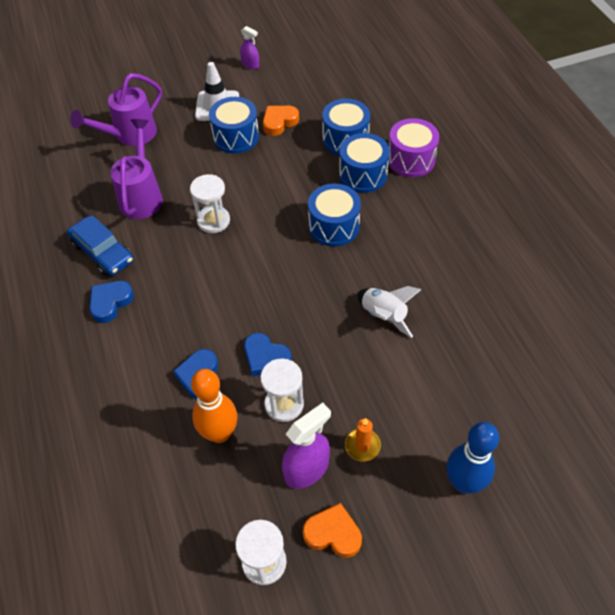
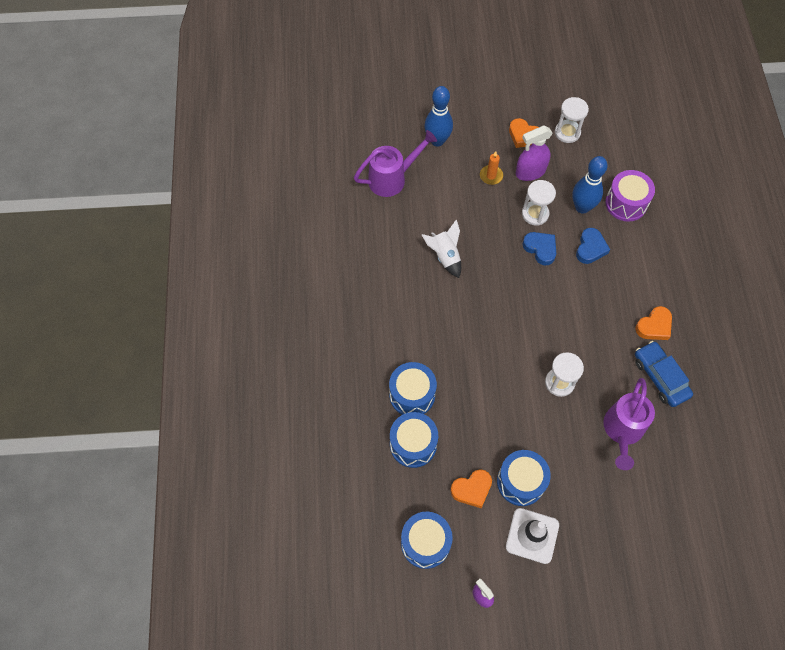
camera: 165 degrees left, 10 degrees up
purple watering can [70,73,162,146] -> purple watering can moved to [354,130,437,197]
blue heart [89,281,134,323] -> orange heart [635,306,672,340]
orange bowling pin [191,369,238,443] -> blue bowling pin [572,156,608,214]
blue drum [308,184,361,246] -> blue drum moved to [401,512,453,569]
purple drum [388,118,439,177] -> purple drum moved to [605,170,655,222]

